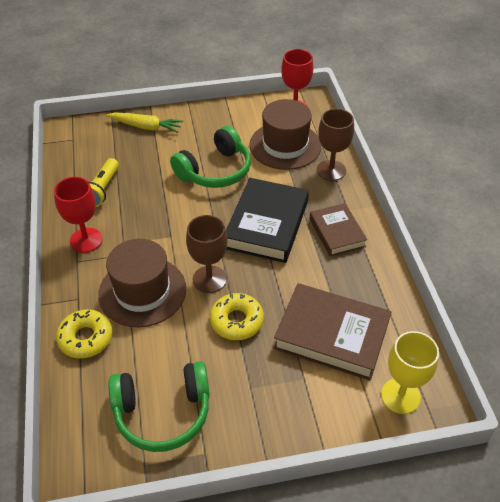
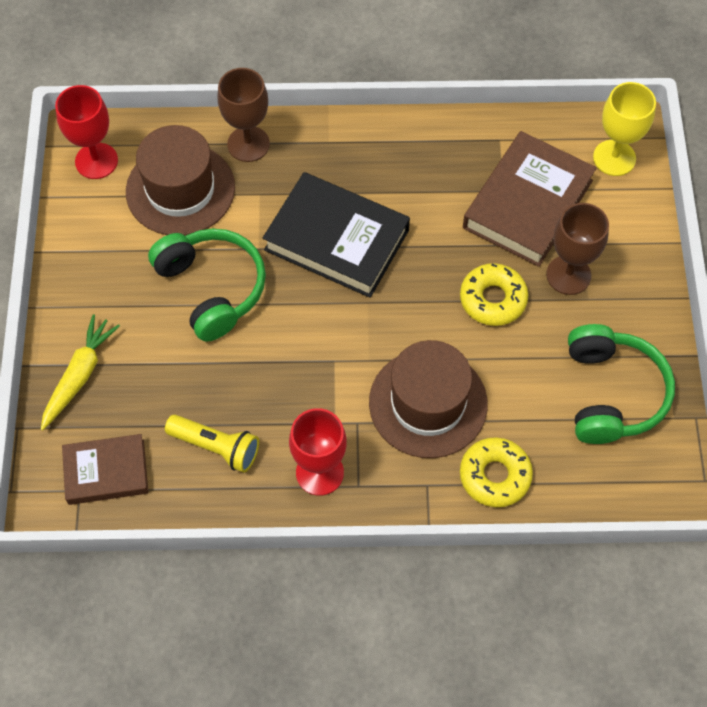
camera: 80 degrees left, 15 degrees up
brown goblet [186,215,227,293] -> brown goblet moved to [546,203,609,295]
brown book [309,203,367,256] -> brown book moved to [62,434,149,505]

